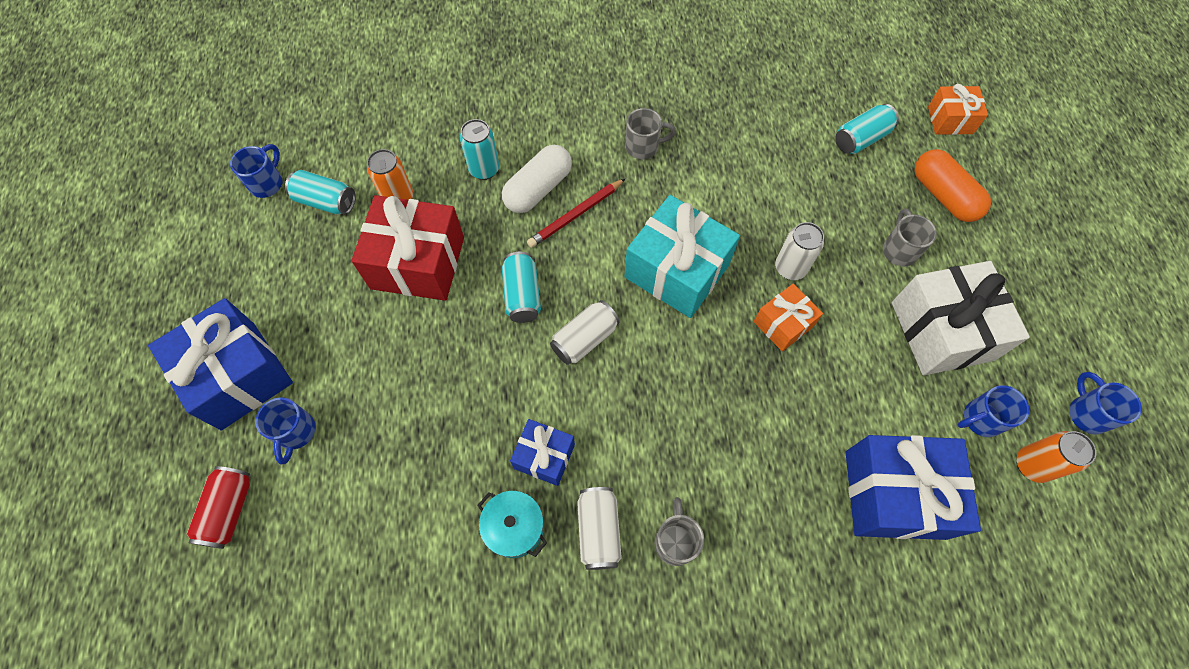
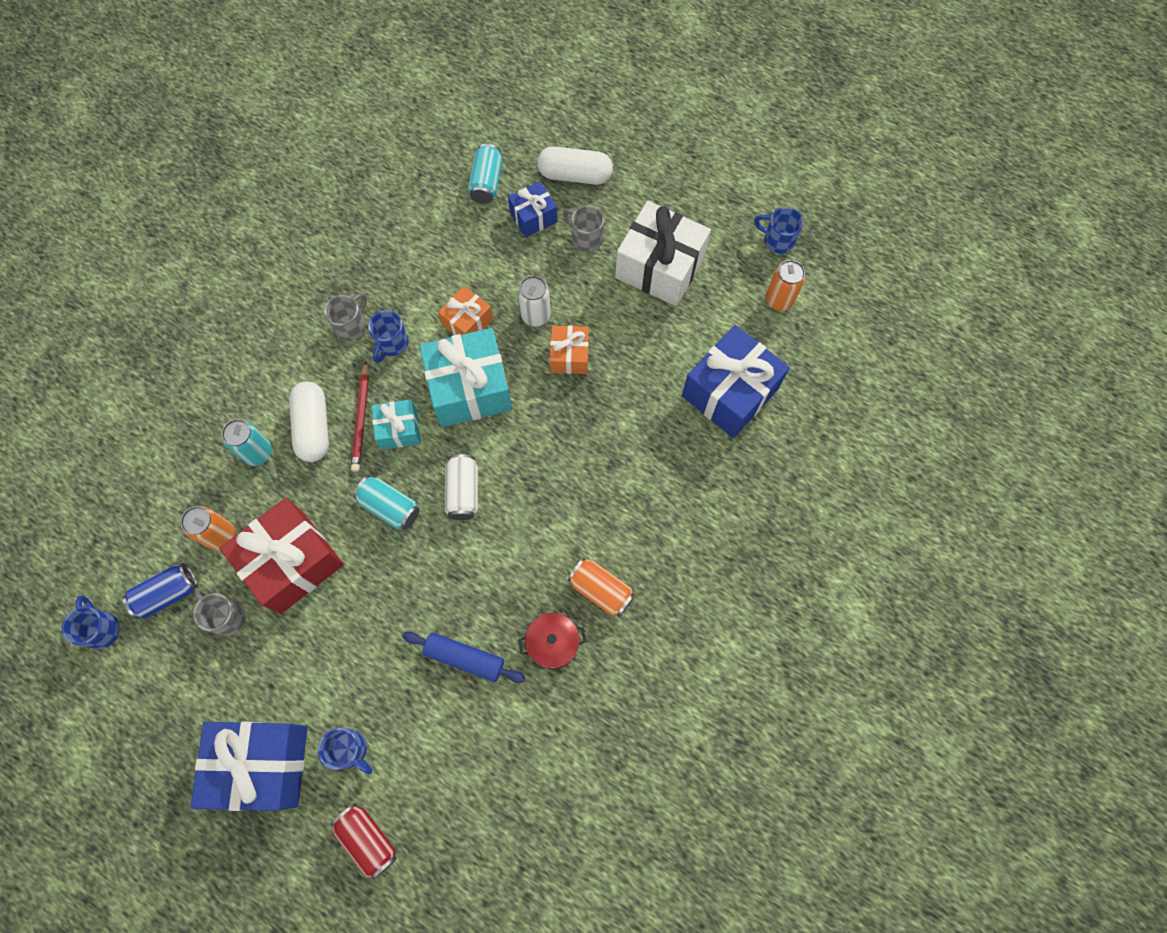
camera: 50 degrees left, 5 degrees up
turquoise can [285,170,356,215] -> blue can [123,563,198,619]
turquoise pot [477,491,547,558] -> red pot [518,613,587,669]
blue gift [510,419,575,486] -> blue gift moved to [508,181,557,237]
white can [577,487,622,570] -> orange can [568,558,635,617]
grey mug [655,497,704,566] -> grey mug moved to [193,590,246,636]
orange capsule [915,149,991,222] -> white capsule [537,146,613,185]
orange gift [928,84,988,135] -> orange gift moved to [438,286,493,335]
blue mug [958,385,1029,437] -> blue mug moved to [368,310,409,363]
none -> turquoise gift [372,399,421,450]
none -> blue rolling pin [402,632,526,683]

